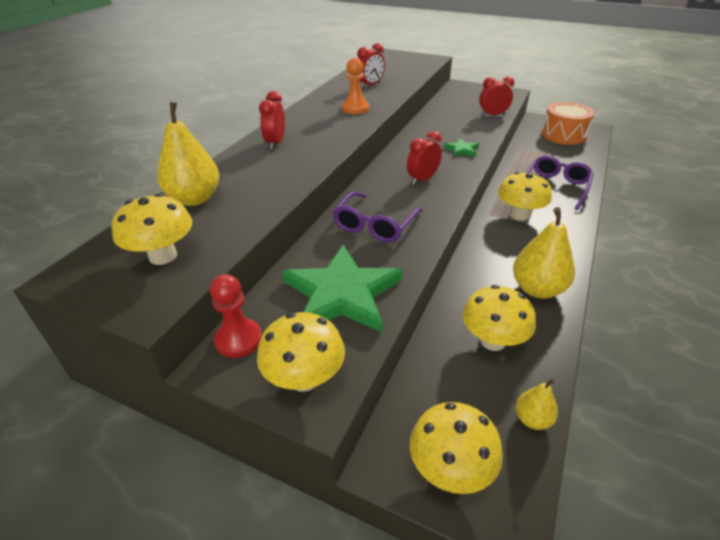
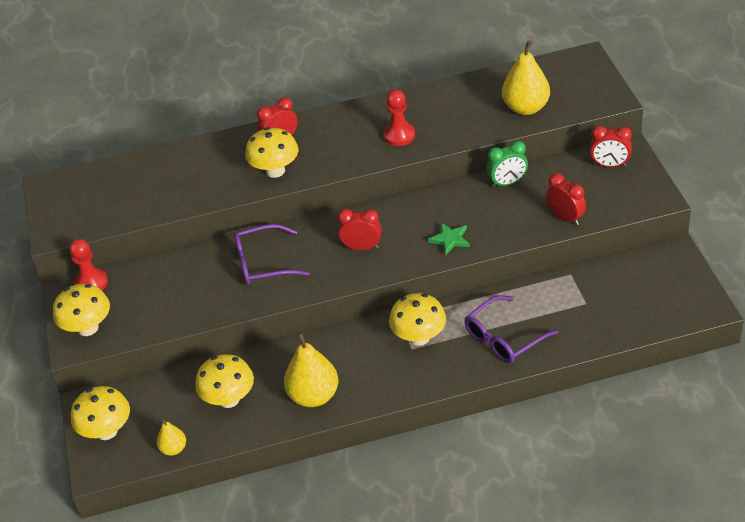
camera: 55 degrees right, 5 degrees up
yellow mushroom [112,193,192,265] -> yellow mushroom moved to [245,127,298,178]
yellow pear [157,102,220,206] -> yellow pear moved to [502,40,550,115]
green star [282,245,402,332] -> none
orange pawn [342,58,369,114] -> red pawn [383,90,415,146]
red clock [357,43,385,88] -> red clock moved to [590,125,632,167]
purple glasses [525,156,593,210] -> purple glasses turned 150 degrees clockwise [464,295,559,363]
orange drum [541,102,595,145] -> none
none -> green clock [486,141,528,188]

